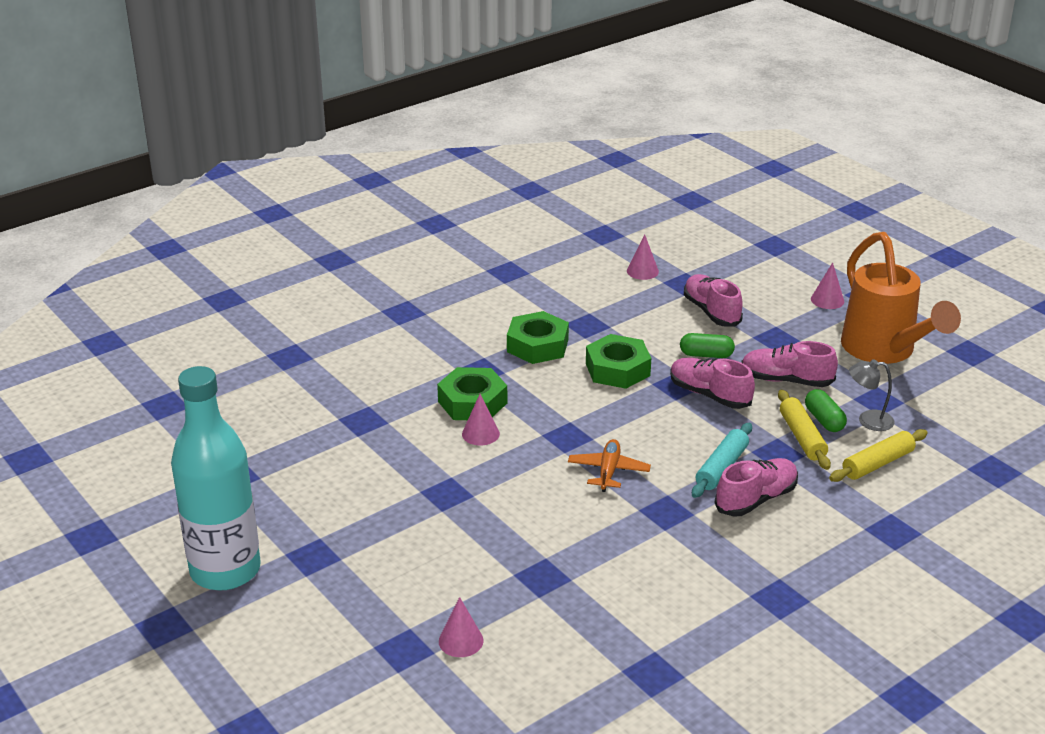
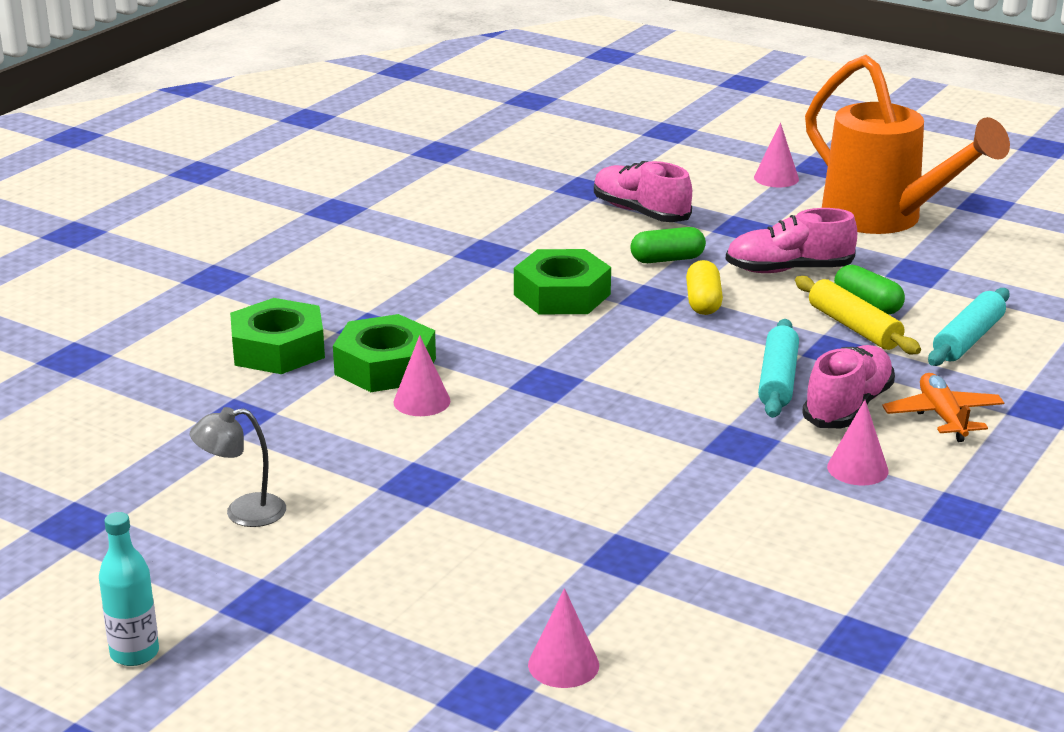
camera: 20 degrees left, 5 degrees down
turquoise bottle [171,366,261,590] -> turquoise bottle [99,512,159,666], size x0.41
green nut [507,311,569,364] -> green nut moved to [230,298,325,374]
orange plane [568,439,651,492] -> orange plane moved to [882,373,1004,442]
pink cone [627,234,659,280] -> pink cone moved to [827,400,888,485]
pink shoe [670,358,755,409] -> yellow capsule [686,260,723,315]
yellow rolling pin [829,429,927,482] -> turquoise rolling pin [928,288,1010,366]
grey lamp [849,359,895,431] -> grey lamp moved to [190,407,286,527]

